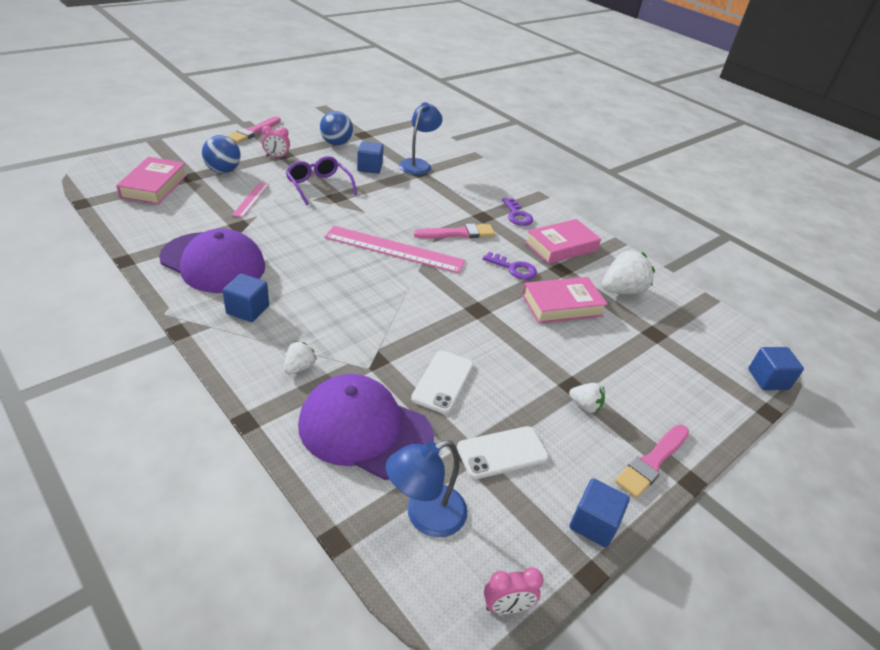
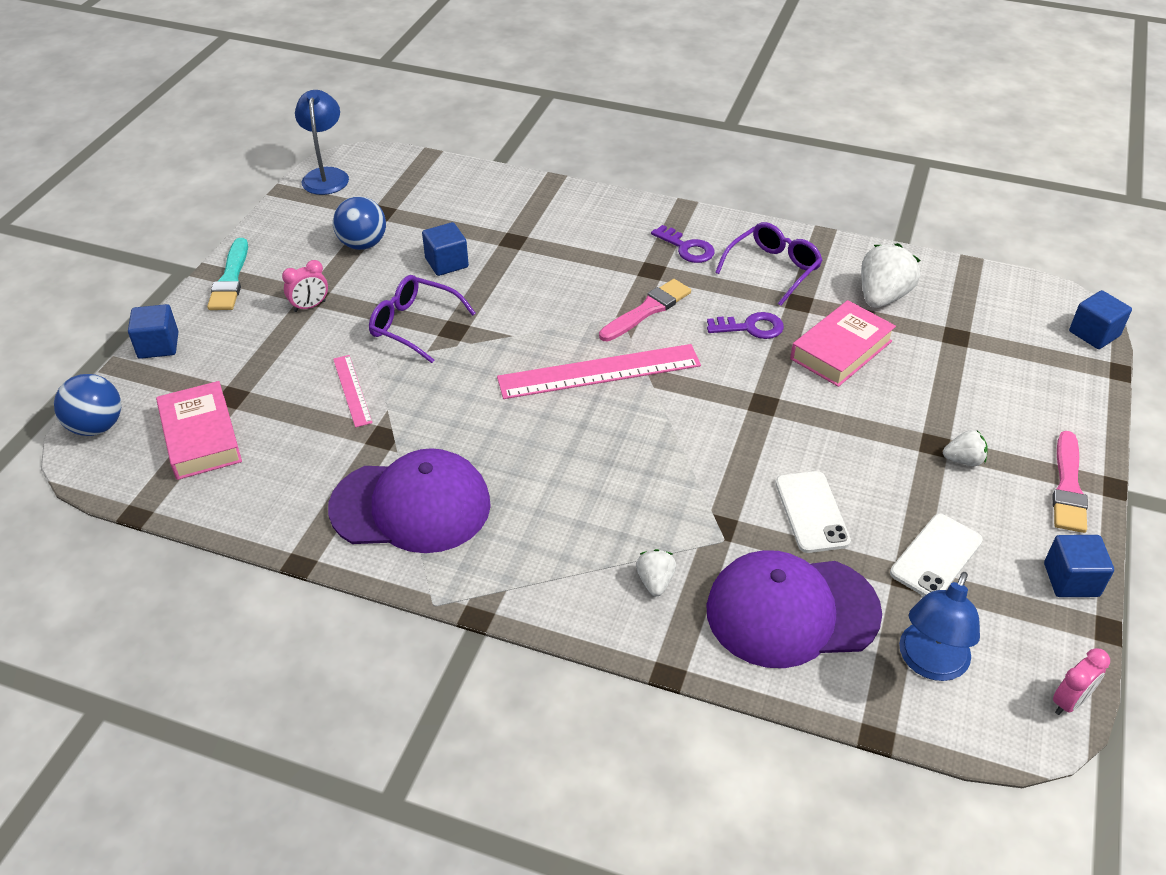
camera: 25 degrees left, 5 degrees up
blue ball [202,135,241,173] -> blue ball moved to [54,374,121,436]
blue cube [223,273,269,322] -> blue cube moved to [128,304,178,359]
pink brush [227,116,281,143] -> turquoise brush [207,238,248,310]
blue lamp [399,102,443,175] -> blue lamp moved to [295,90,349,195]
pink book [525,219,601,264] -> purple glasses [715,222,822,306]

